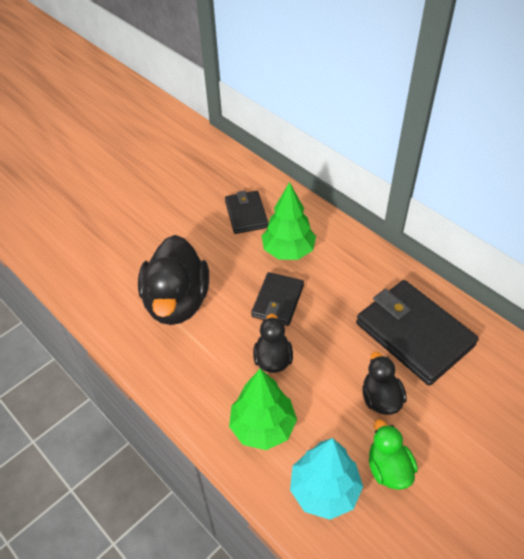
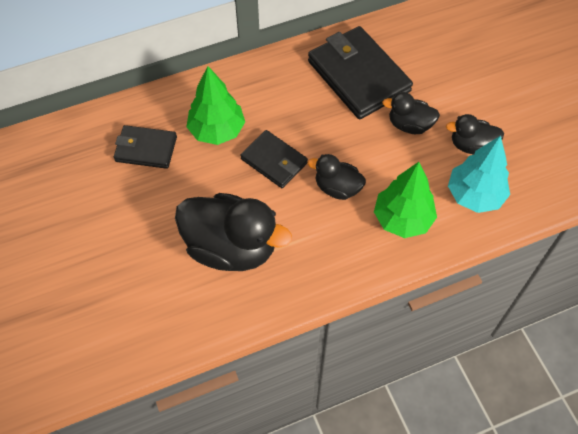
camera: 70 degrees left, 10 degrees up
black wallet [356,280,479,386] -> black wallet turned 75 degrees clockwise [308,26,413,119]
green duck [369,419,418,490] -> black duck [446,114,504,155]

